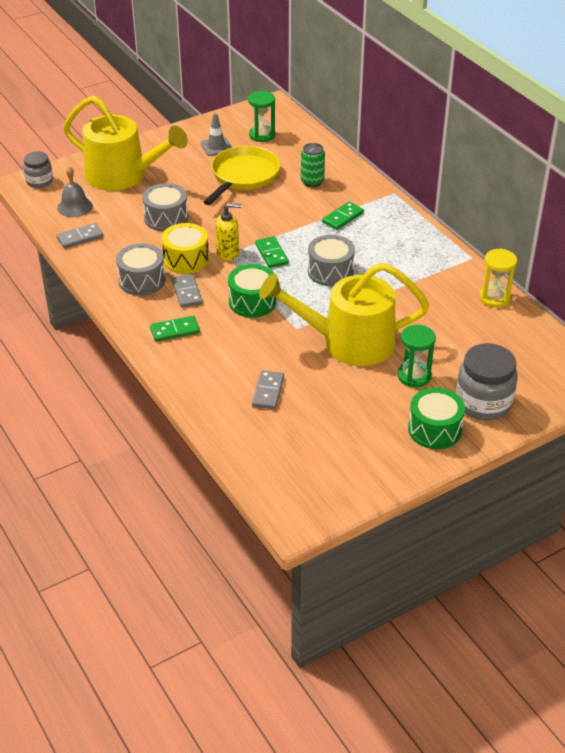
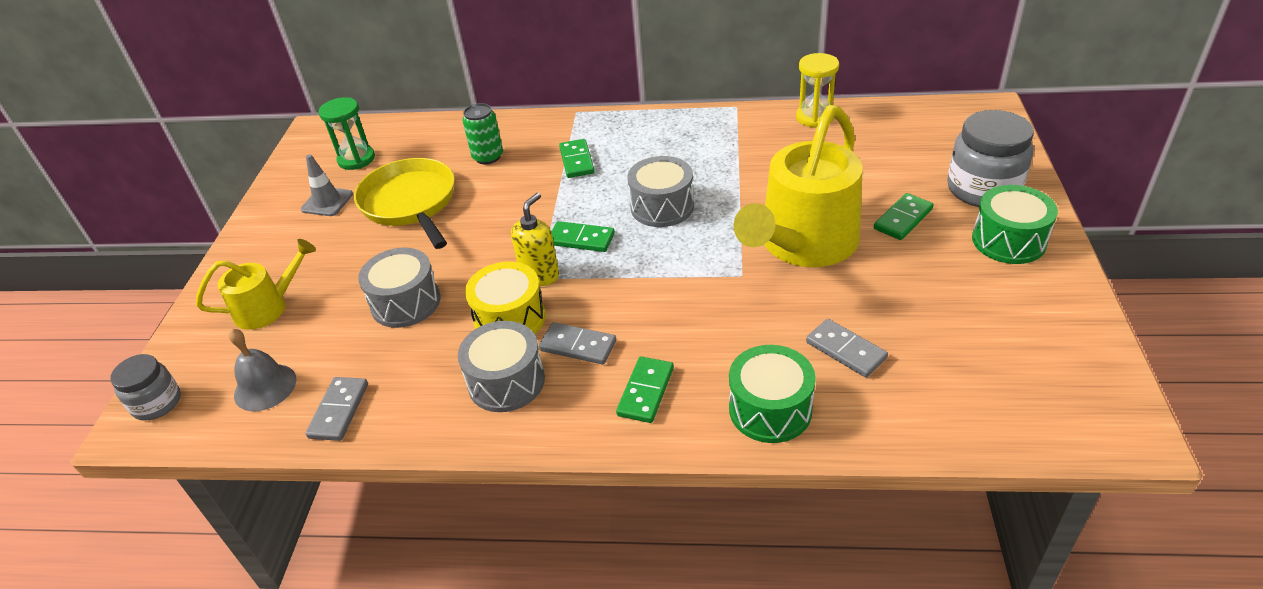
camera: 50 degrees left, 0 degrees up
yellow watering can [63,96,188,191] -> yellow watering can [196,239,316,330], size x0.53
green drum [228,264,276,318] -> green drum moved to [729,345,816,443]
green hourglass [398,325,436,387] -> green domino [874,193,934,240]

